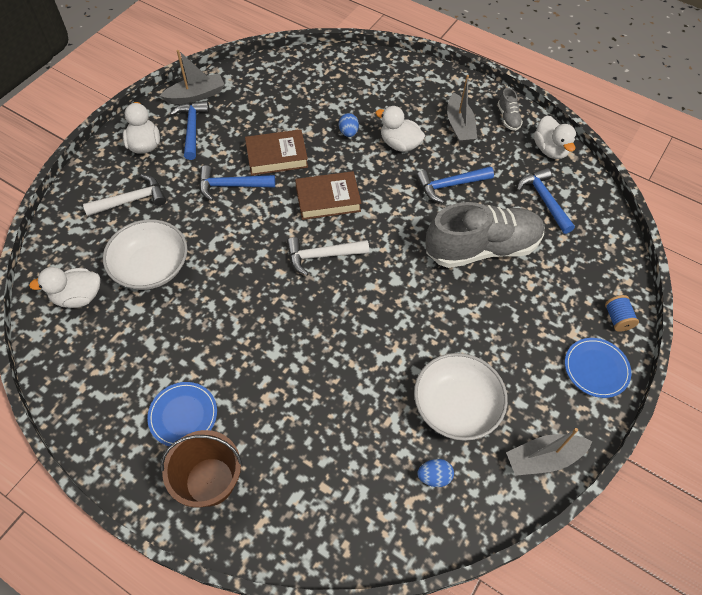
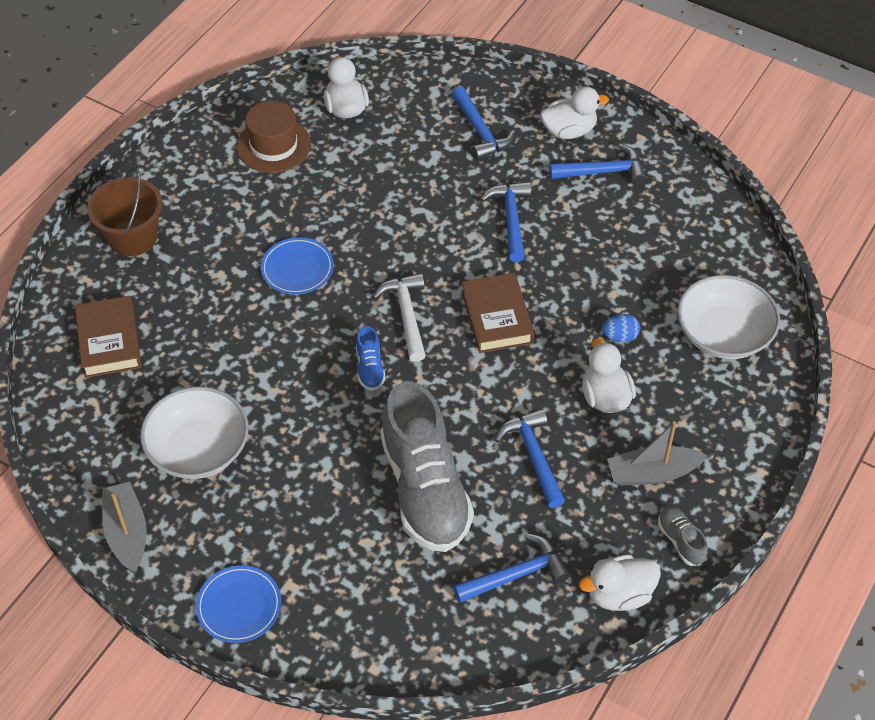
camera: 90 degrees right, 5 degrees down
white hammer [83,174,166,216] -> blue hammer [452,86,516,160]
white bowl [103,219,187,290] -> white bowl moved to [677,275,780,359]
blue plate [147,382,217,446] -> blue plate moved to [261,237,334,295]
grey boat [160,50,225,104] -> none
brown book [245,129,308,175] -> brown book moved to [75,296,142,378]
white duck [376,106,425,152] -> white duck turned 45 degrees counterclockwise [582,338,636,413]
blue egg [418,459,454,487] -> none
grey shoe [498,88,523,131] -> grey shoe turned 75 degrees clockwise [658,506,708,566]
blue spool [605,295,639,332] -> none
none -> brown hat [236,101,311,173]
none -> blue shoe [356,326,386,391]

